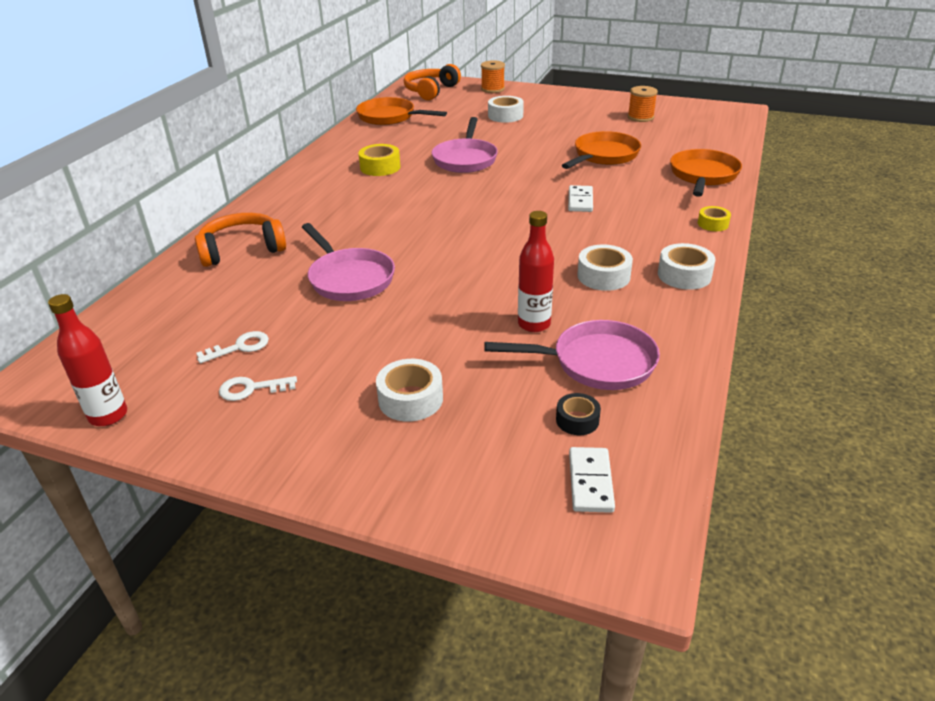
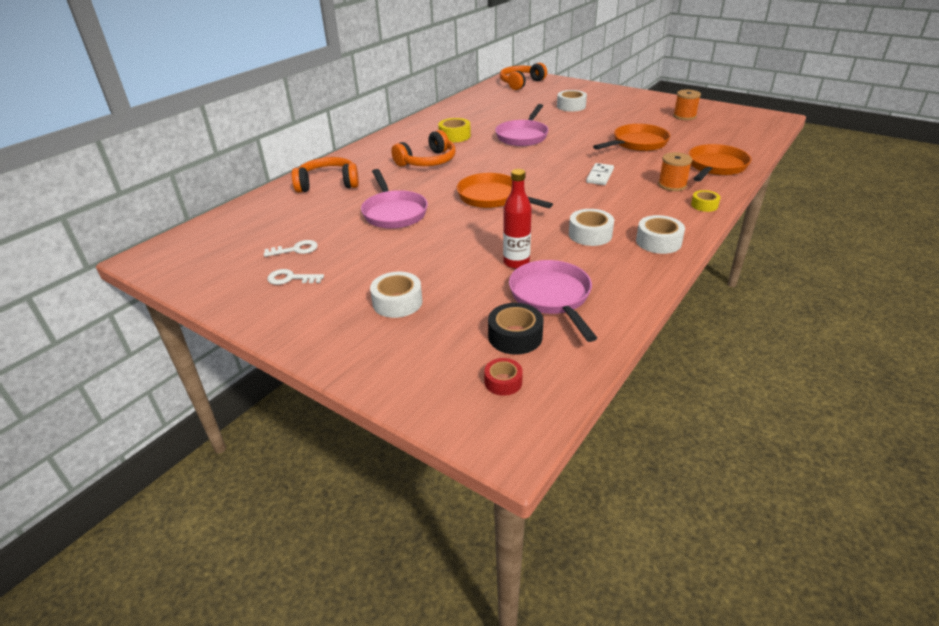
camera: 15 degrees right, 0 degrees up
red bottle [48,294,127,426] -> none
orange pan [356,97,447,125] -> orange pan moved to [457,173,553,208]
orange spool [481,60,505,93] -> orange spool moved to [658,152,692,191]
pink pan [484,320,660,390] -> pink pan turned 120 degrees counterclockwise [509,260,597,342]
black tape [556,393,601,435] -> black tape [488,303,543,355], size x1.57
white domino [569,447,615,513] -> red tape [484,358,523,396]
none -> orange headphones [391,130,456,167]

